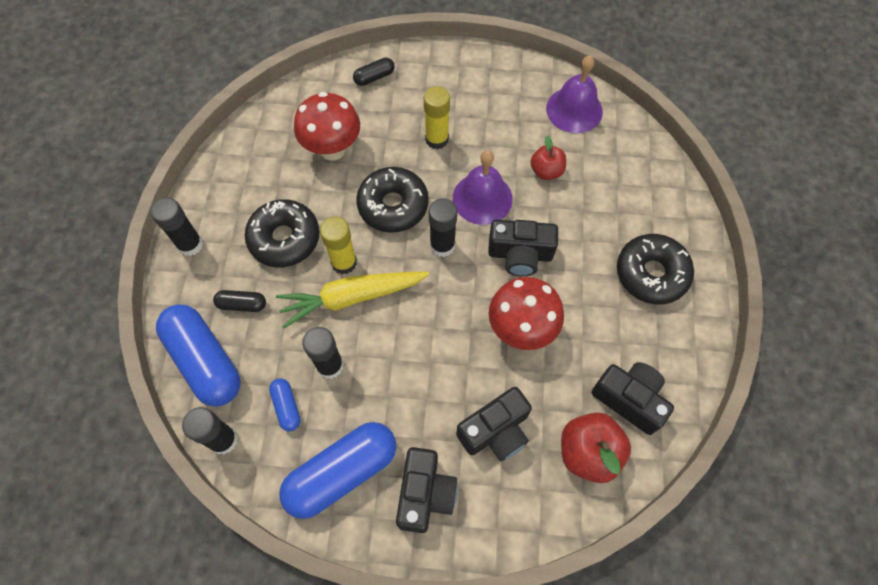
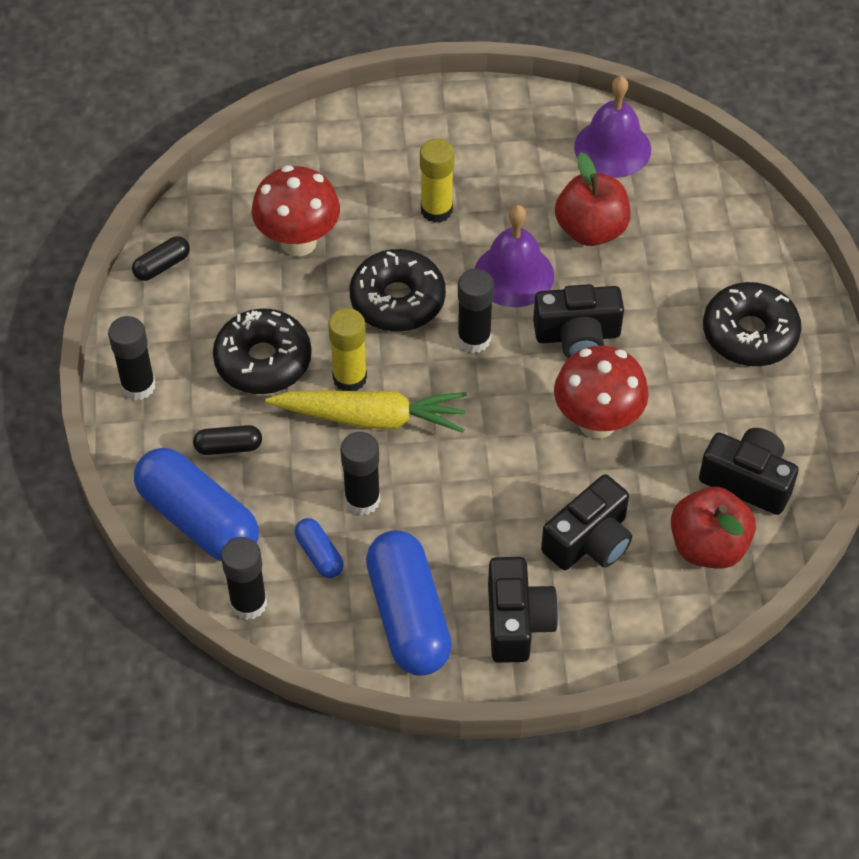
camera: 10 degrees left, 10 degrees down
yellow carrot [276,272,430,328] -> yellow carrot turned 150 degrees counterclockwise [265,390,467,433]
blue capsule [279,422,396,519] -> blue capsule turned 60 degrees counterclockwise [366,530,452,676]
black capsule [353,58,395,86] -> black capsule moved to [132,236,190,281]
red apple [530,135,566,180] -> red apple [555,152,630,246], size x1.58

